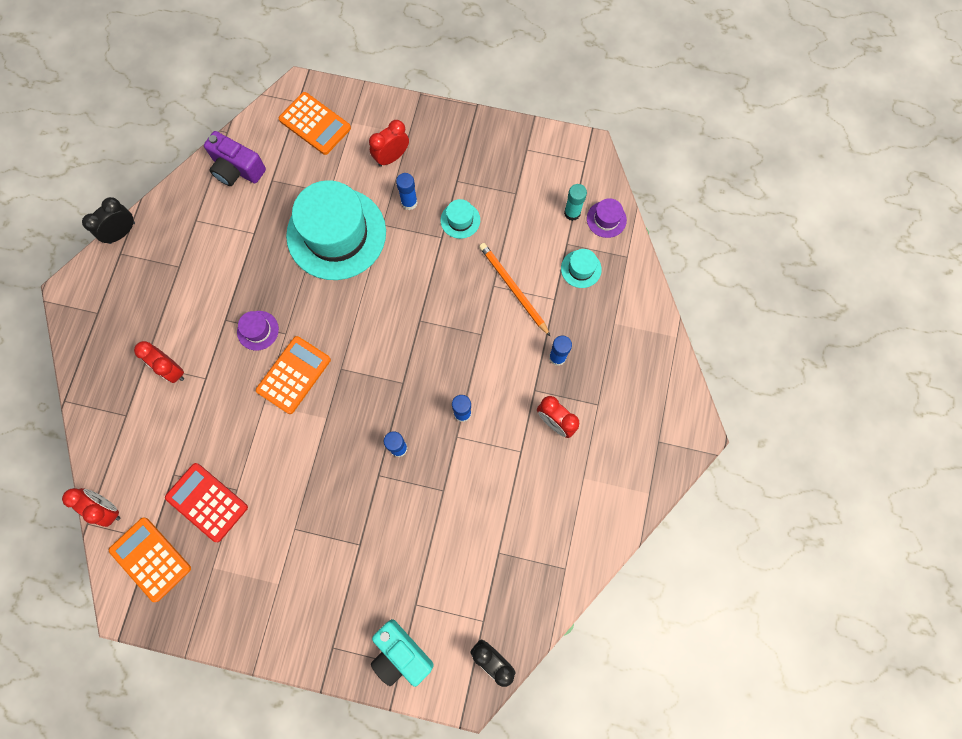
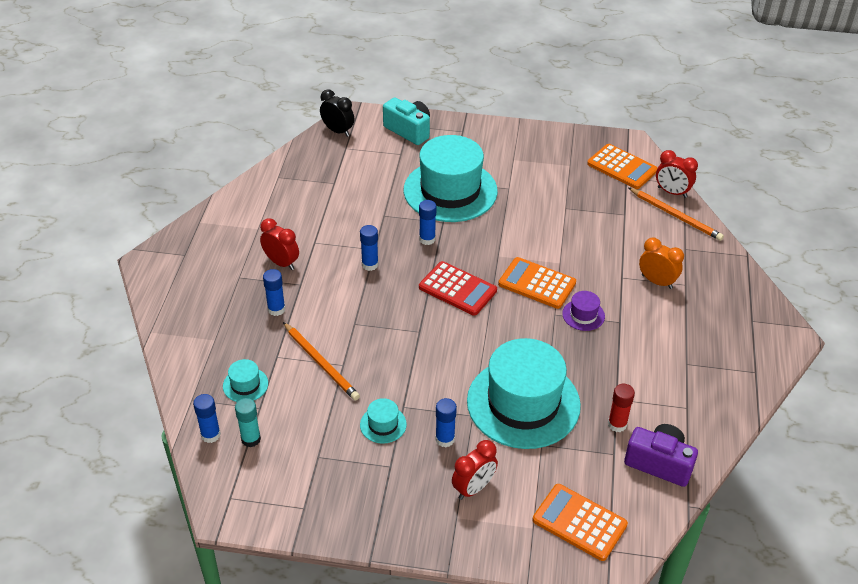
camera: 175 degrees right, 30 degrees down
black clock [82,197,135,244] -> none
red clock [134,341,184,383] -> orange clock [639,238,684,289]
red calculator [165,463,248,542] -> red calculator moved to [419,261,497,316]
orange calculator [256,336,331,414] -> orange calculator turned 90 degrees clockwise [498,257,576,309]
purple hat [587,198,627,238] -> blue glue stick [193,394,221,443]
none -> turquoise hat [404,135,498,222]
none -> red glue stick [608,384,635,432]
none -> orange pencil [629,188,724,241]

